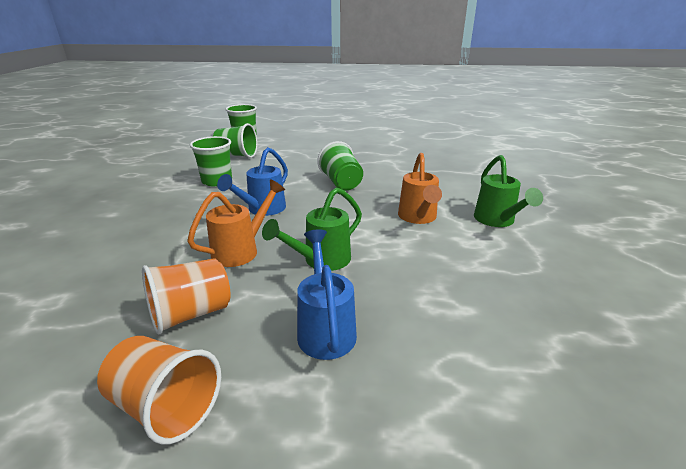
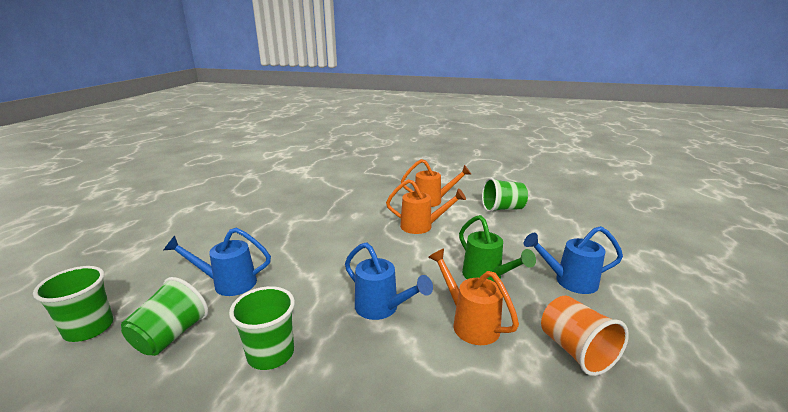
camera: 80 degrees left, 5 degrees down
orange cup [97,336,221,445] -> none
green cup [317,141,363,191] -> green cup moved to [482,178,528,212]
green watering can [474,155,543,227] -> orange watering can [401,159,471,207]
none -> blue watering can [164,228,271,296]

